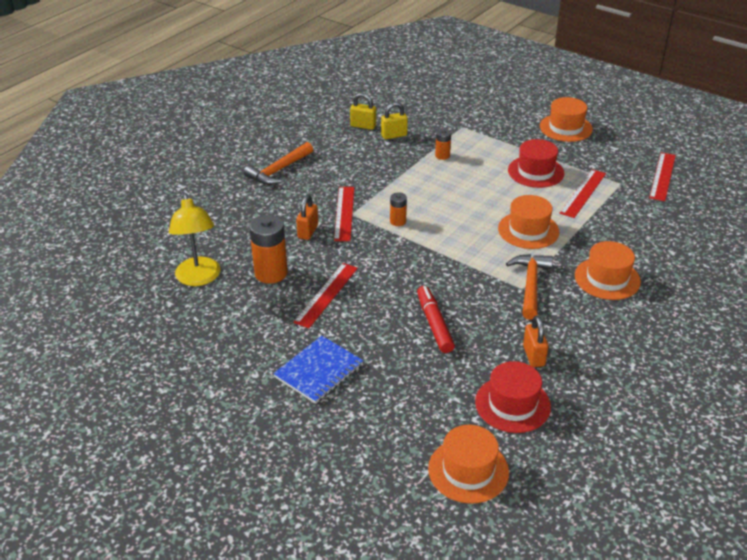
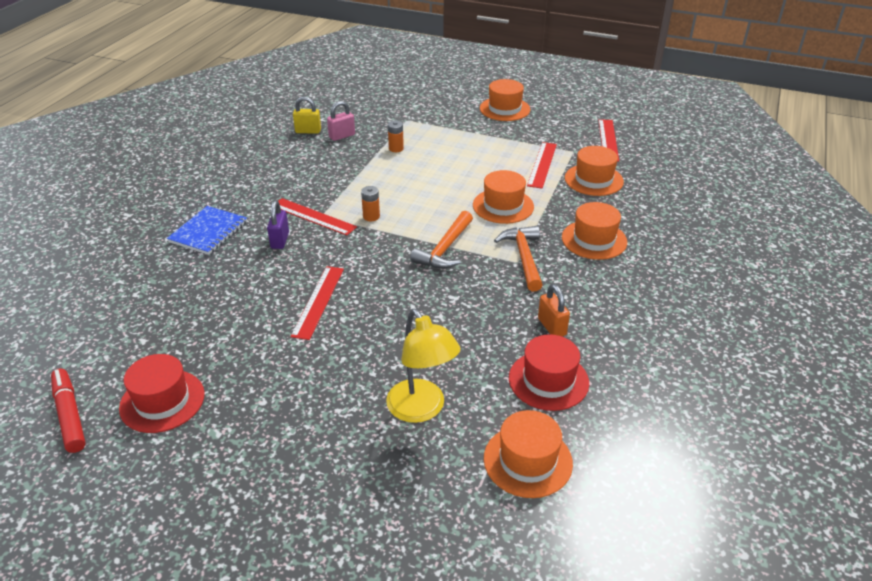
camera: 15 degrees left, 0 degrees up
yellow lamp [169,193,220,286] -> yellow lamp moved to [386,309,461,423]
orange hammer [244,142,313,185] -> orange hammer moved to [410,211,473,269]
orange battery [249,214,288,284] -> none
blue notebook [273,336,363,404] -> blue notebook moved to [167,206,247,255]
orange padlock [296,195,318,240] -> purple padlock [267,200,289,249]
red ruler [334,187,354,241] -> red ruler turned 45 degrees counterclockwise [278,198,357,235]
yellow padlock [381,102,408,139] -> pink padlock [327,101,355,141]
red marker [417,286,455,353] -> red marker moved to [51,368,86,453]
red hat [508,139,565,188] -> red hat moved to [119,354,205,433]
none -> orange hat [565,146,624,196]

